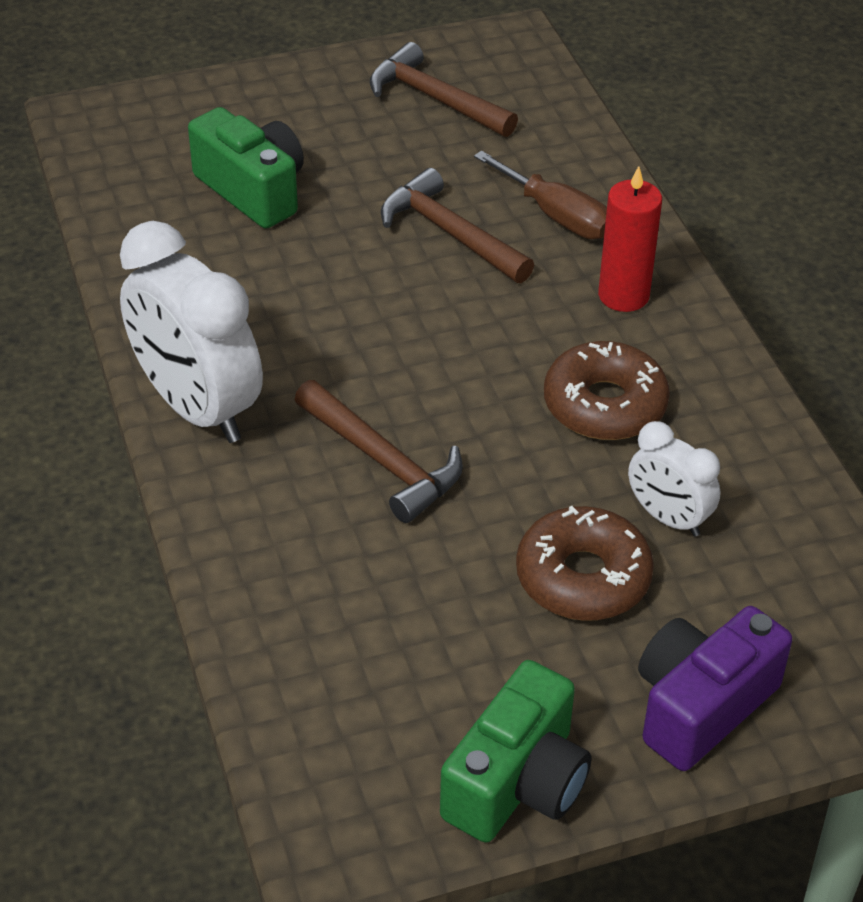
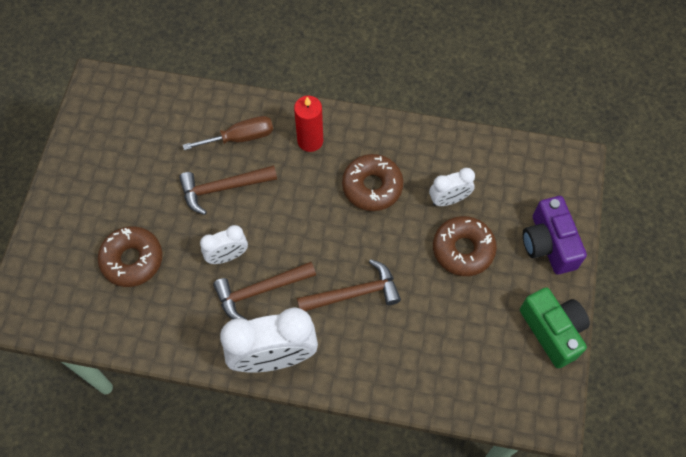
camera: 60 degrees left, 20 degrees up
green camera [188,107,304,229] -> brown donut [98,226,162,287]
brown hammer [370,42,518,137] -> brown hammer moved to [213,262,316,320]
none -> white clock [200,225,248,264]

